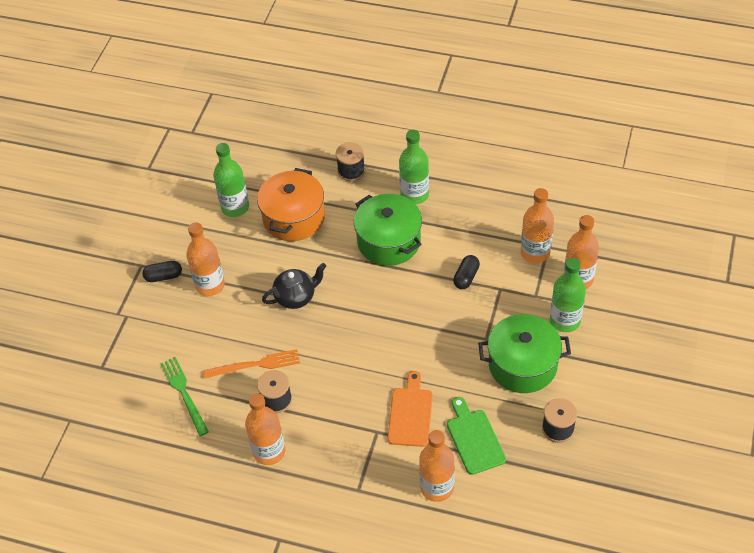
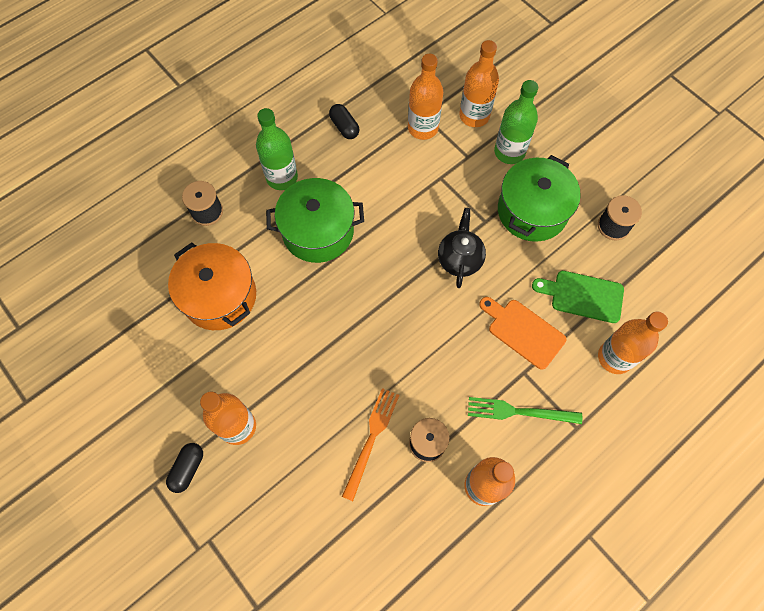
camera: 60 degrees left, 15 degrees up
green fork [160,357,209,436] -> green fork moved to [468,397,582,424]
green bottle [213,143,249,217] -> none
black teapot [262,263,326,309] -> black teapot moved to [438,208,486,288]
black capsule [453,255,480,289] -> black capsule moved to [329,104,359,139]

